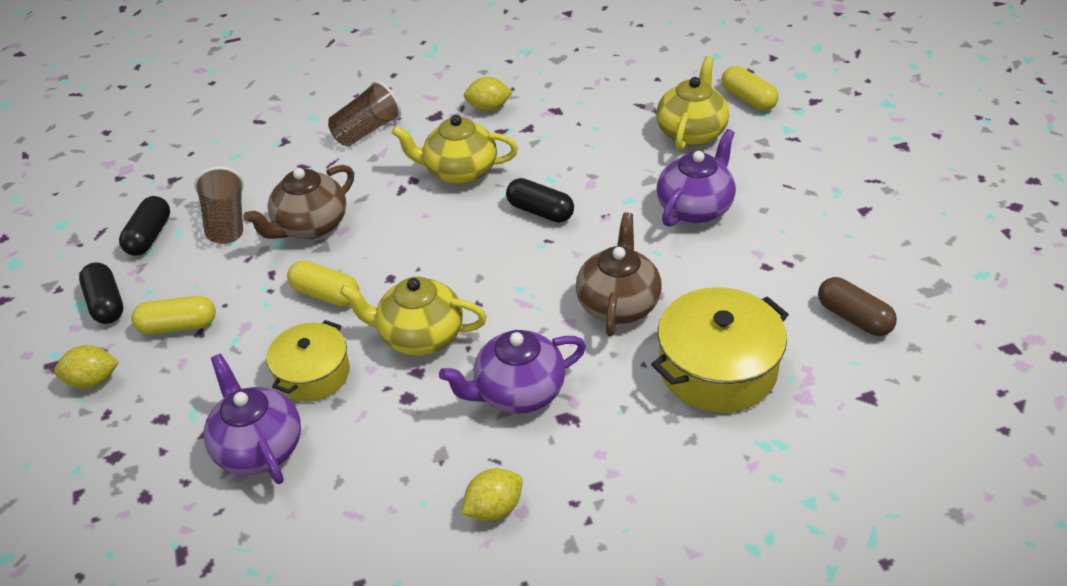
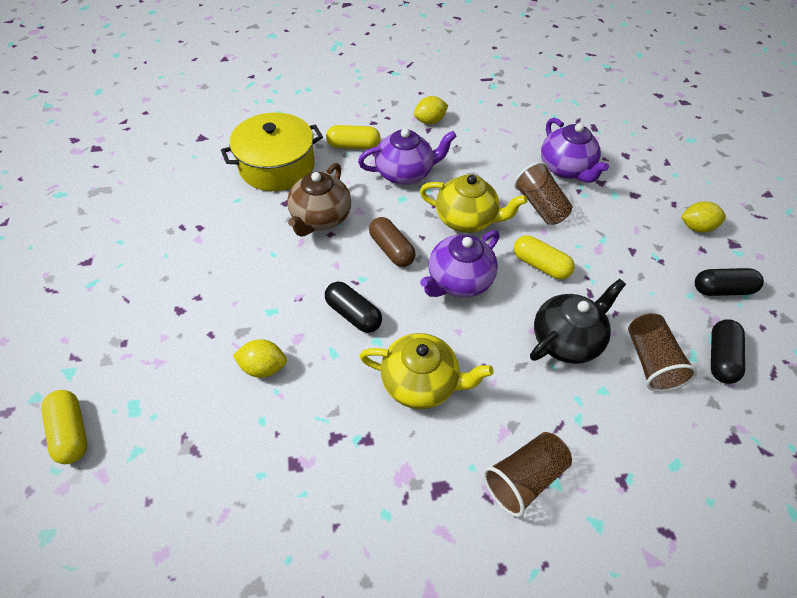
camera: 175 degrees left, 10 degrees up
black capsule [79,262,123,324] -> black capsule turned 75 degrees counterclockwise [695,268,764,296]
yellow capsule [131,296,216,335] -> yellow capsule moved to [326,125,381,149]
brown teapot [243,165,354,239] -> black teapot [530,279,626,364]
yellow pot [266,320,350,402] -> brown cup [514,162,573,225]
yellow lemon [464,77,513,111] -> yellow lemon moved to [233,339,287,378]
yellow teapot [656,56,729,151] -> none
purple teapot [657,129,736,227] -> purple teapot moved to [420,230,499,298]
brown capsule [818,277,897,336] -> brown capsule moved to [369,217,416,267]

